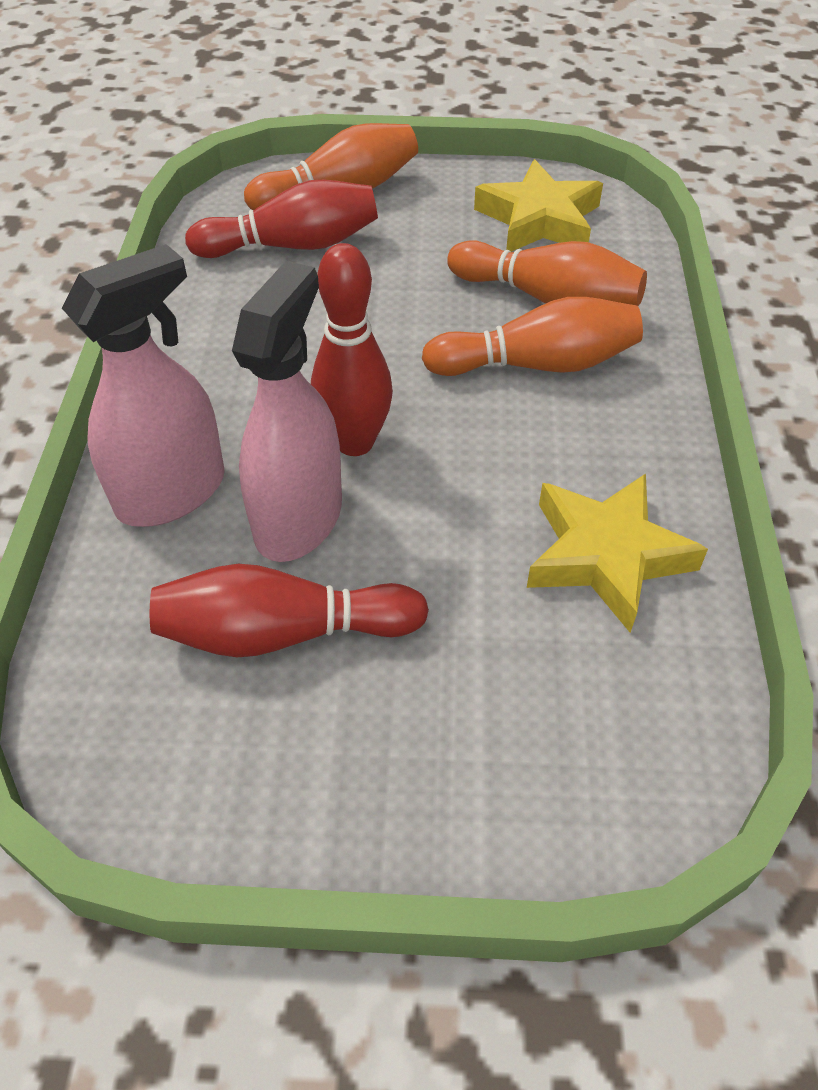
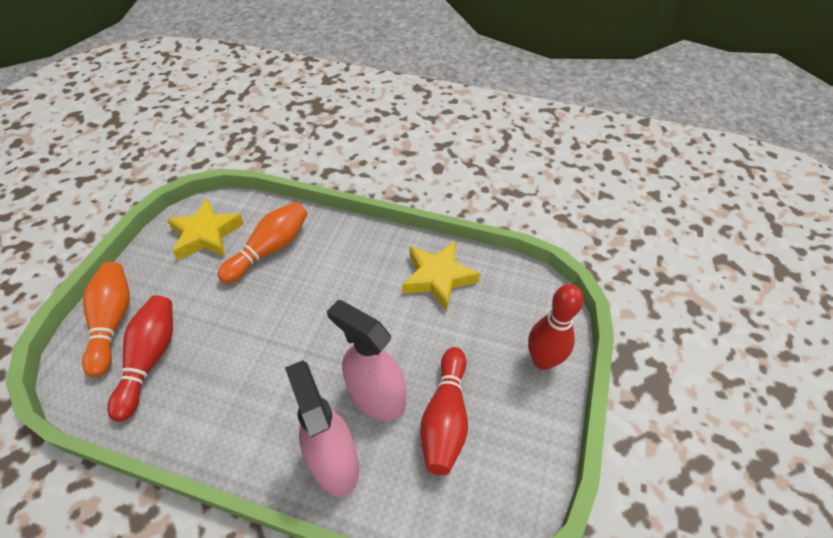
camera: 75 degrees left, 0 degrees up
red bowling pin [311,243,393,456] -> red bowling pin moved to [528,284,584,370]
orange bowling pin [422,297,643,376] -> none

